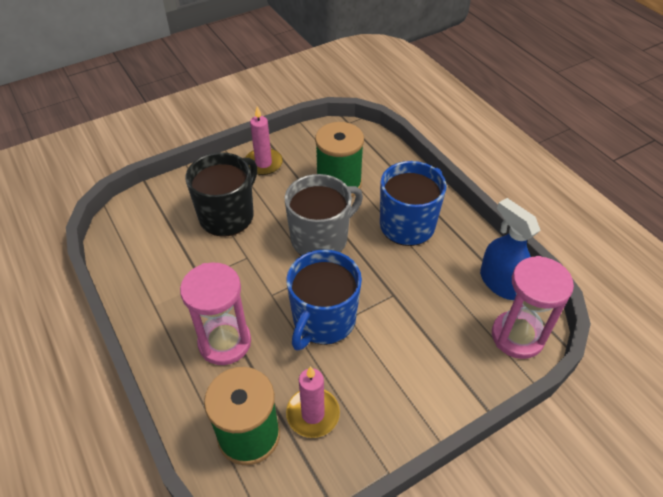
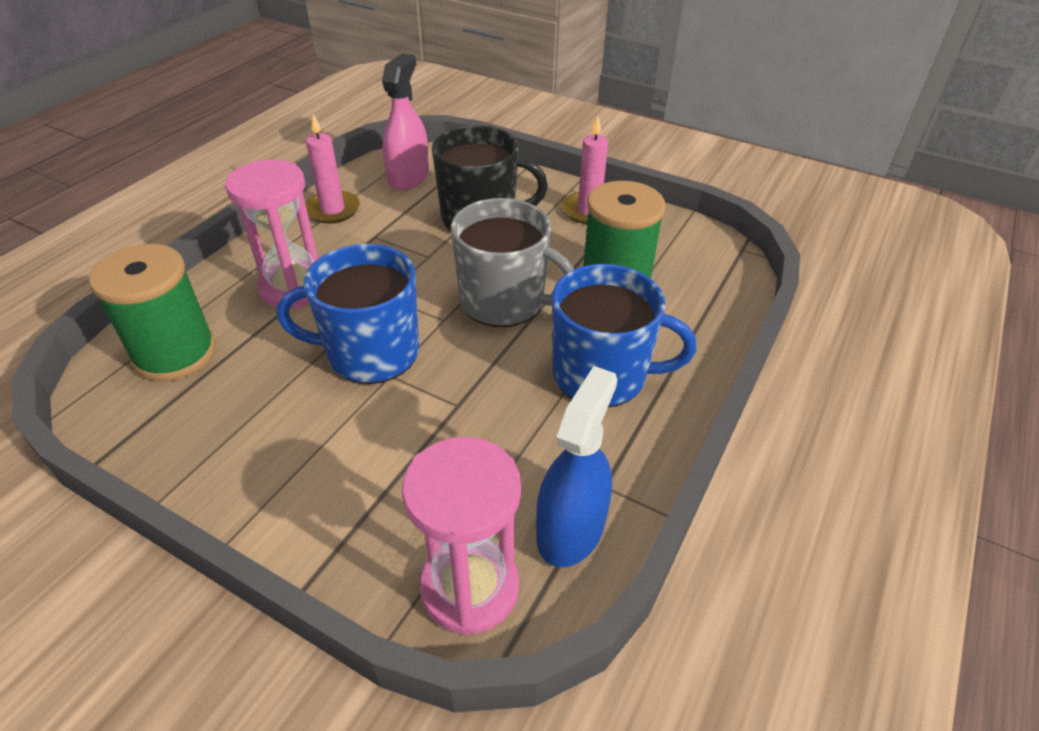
camera: 60 degrees right, 5 degrees down
pink candle [286,366,340,438] -> pink candle moved to [305,114,360,224]
none -> pink spray bottle [382,53,429,190]

